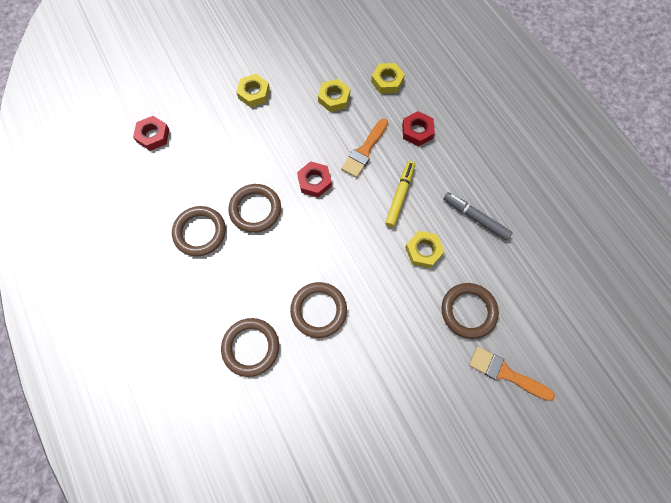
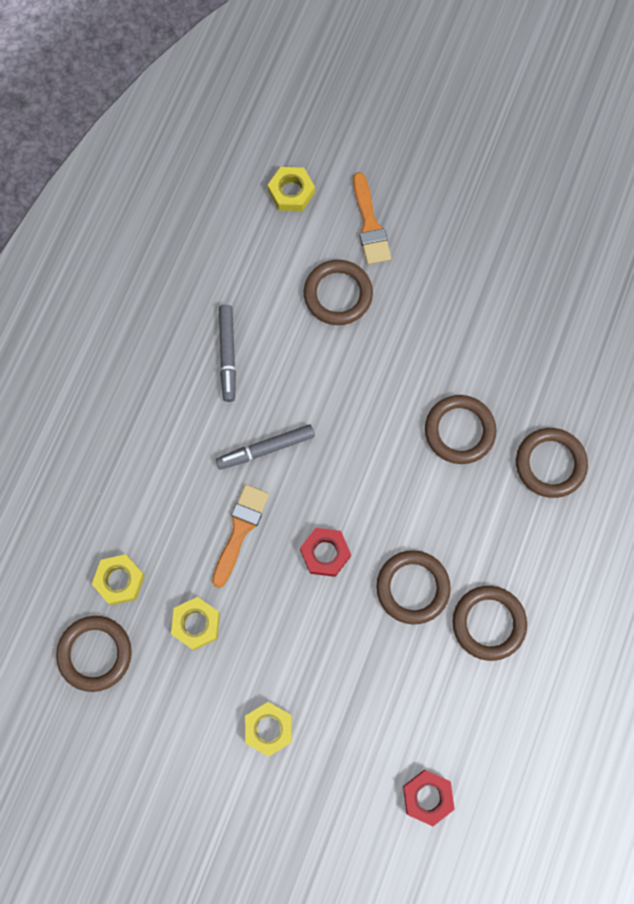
camera: 130 degrees left, 5 degrees up
orange brush [341,118,388,178] -> orange brush turned 60 degrees counterclockwise [212,484,269,588]
yellow marker [385,161,415,227] -> grey marker [216,425,315,469]
red nut [402,111,435,146] -> none
yellow nut [405,231,445,268] -> yellow nut moved to [268,167,315,211]
none -> brown ring [56,616,132,692]

